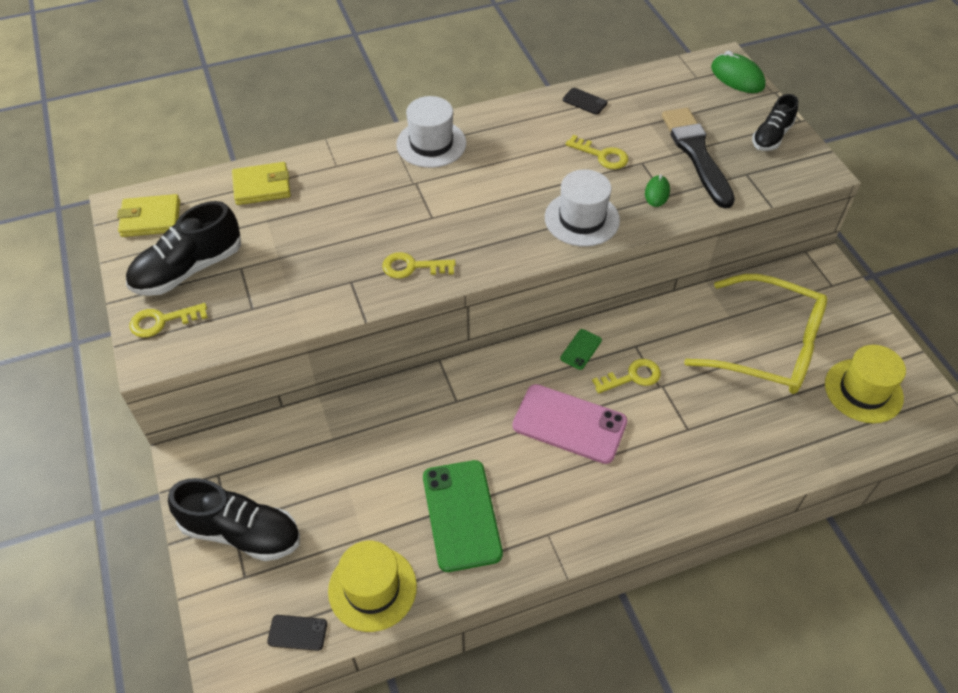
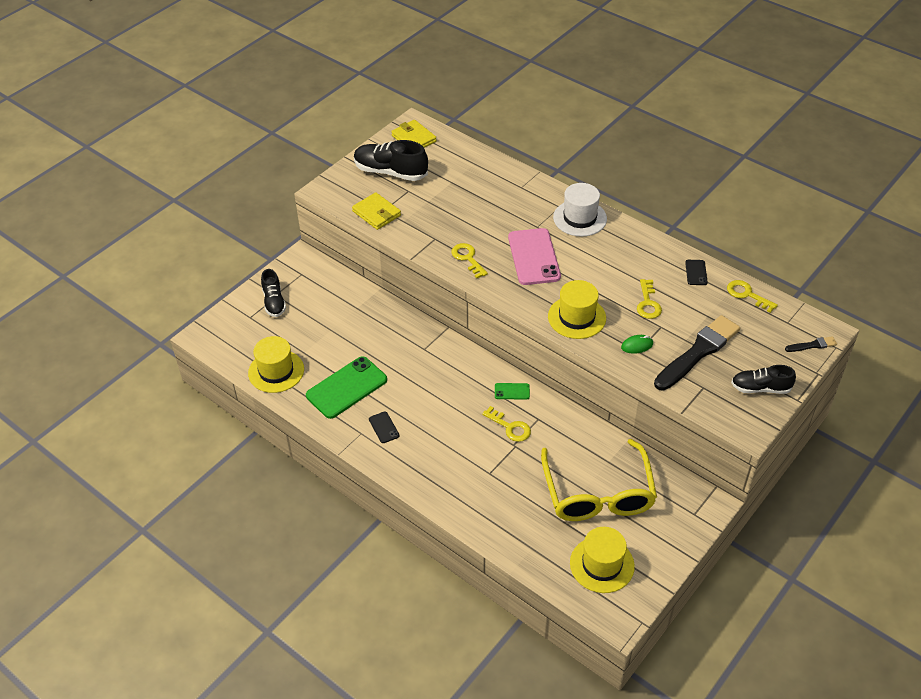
camera: 60 degrees right, 5 degrees down
yellow key [130,303,208,338] -> yellow key moved to [727,280,778,313]
black shoe [168,478,300,561] -> black shoe [261,269,286,317], size x0.63
yellow wallet [232,162,291,205] -> yellow wallet moved to [352,192,401,230]
black phone [267,615,327,651] -> black phone moved to [369,411,399,443]
pink phone [512,384,627,464] -> pink phone moved to [508,228,561,285]
white hat [545,169,620,247] -> yellow hat [548,280,606,339]
green mouse [711,51,766,93] -> black brush [785,336,837,352]

